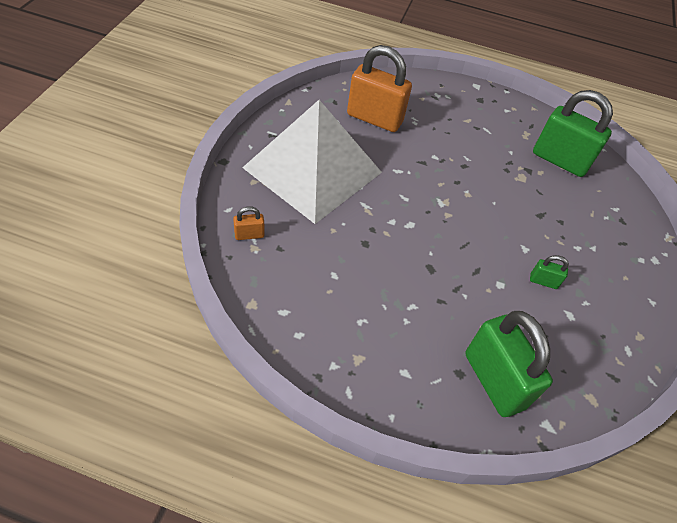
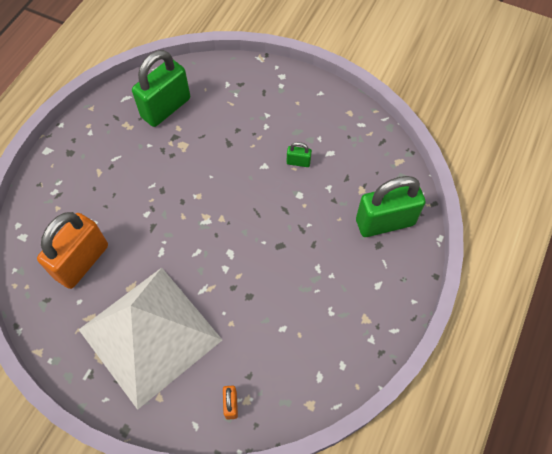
camera: 75 degrees left, 10 degrees up
green padlock [530,255,569,289] -> green padlock turned 75 degrees clockwise [287,142,312,167]

